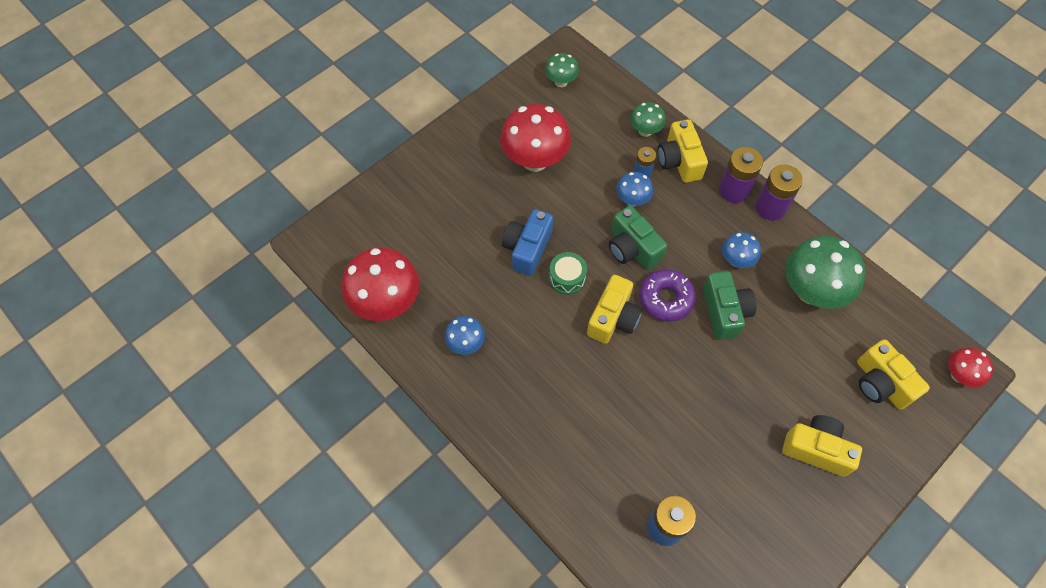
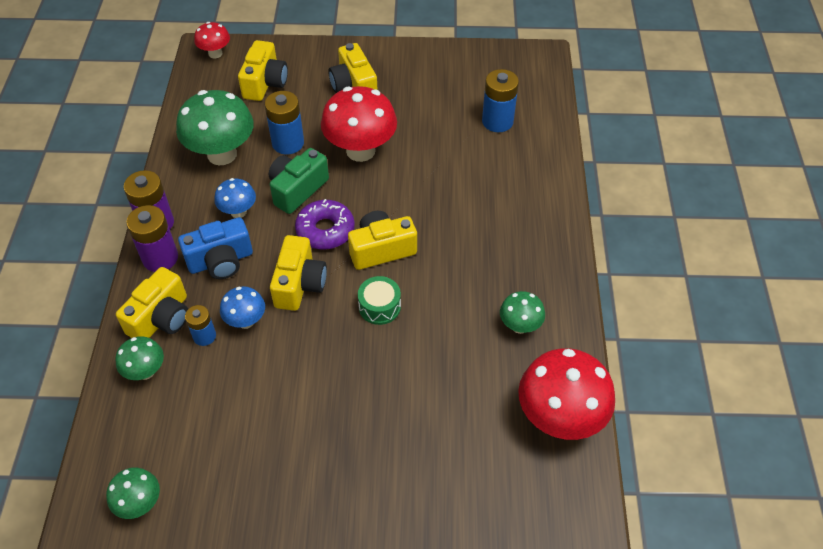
camera: 135 degrees left, 10 degrees down
blue mushroom [444,316,485,355] -> green mushroom [500,291,545,334]
red mushroom [500,104,571,172] -> red mushroom moved to [321,86,397,162]
blue camera [502,209,553,276] -> blue camera moved to [178,217,253,279]
green camera [609,206,667,270] -> yellow camera [270,235,327,311]
none -> blue battery [265,91,304,155]

